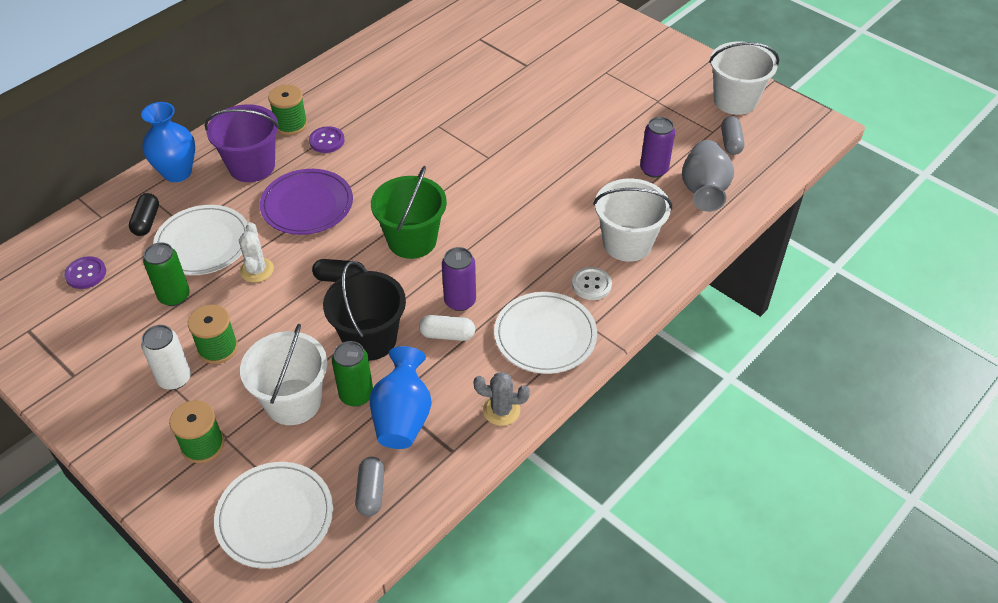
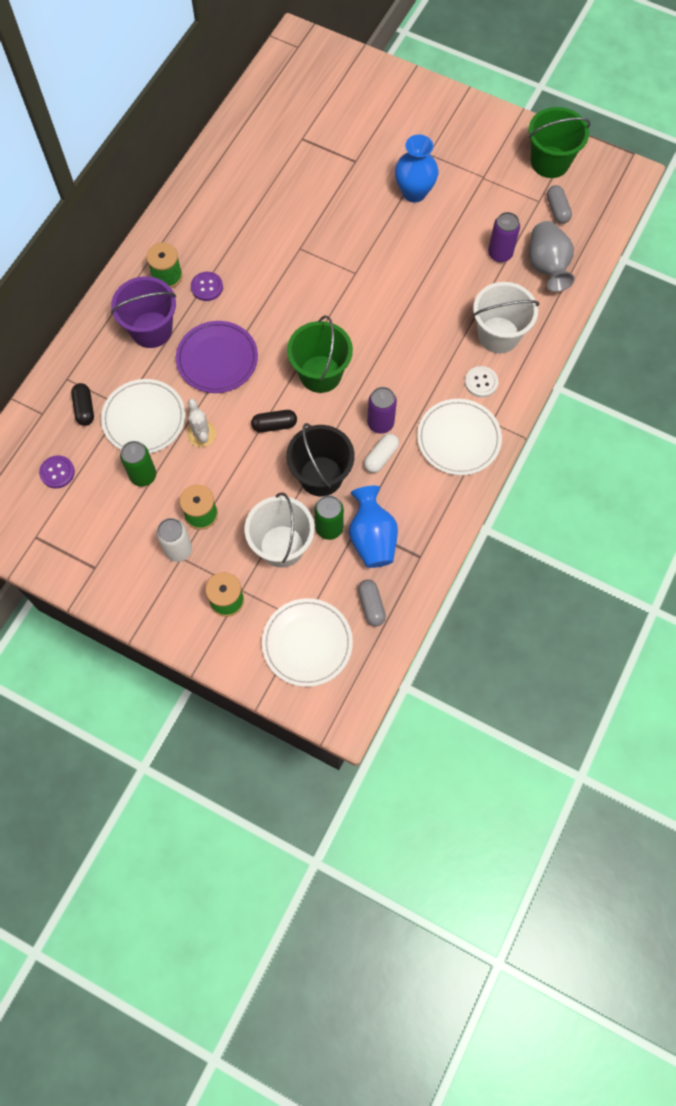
camera: 15 degrees left, 20 degrees up
blue vase [141,102,195,182] -> blue vase moved to [395,135,438,203]
white capsule [419,315,475,341] -> white capsule turned 45 degrees counterclockwise [364,433,399,473]
grey cactus [474,372,530,426] -> none
white bucket [709,41,779,115] -> green bucket [528,107,591,178]

